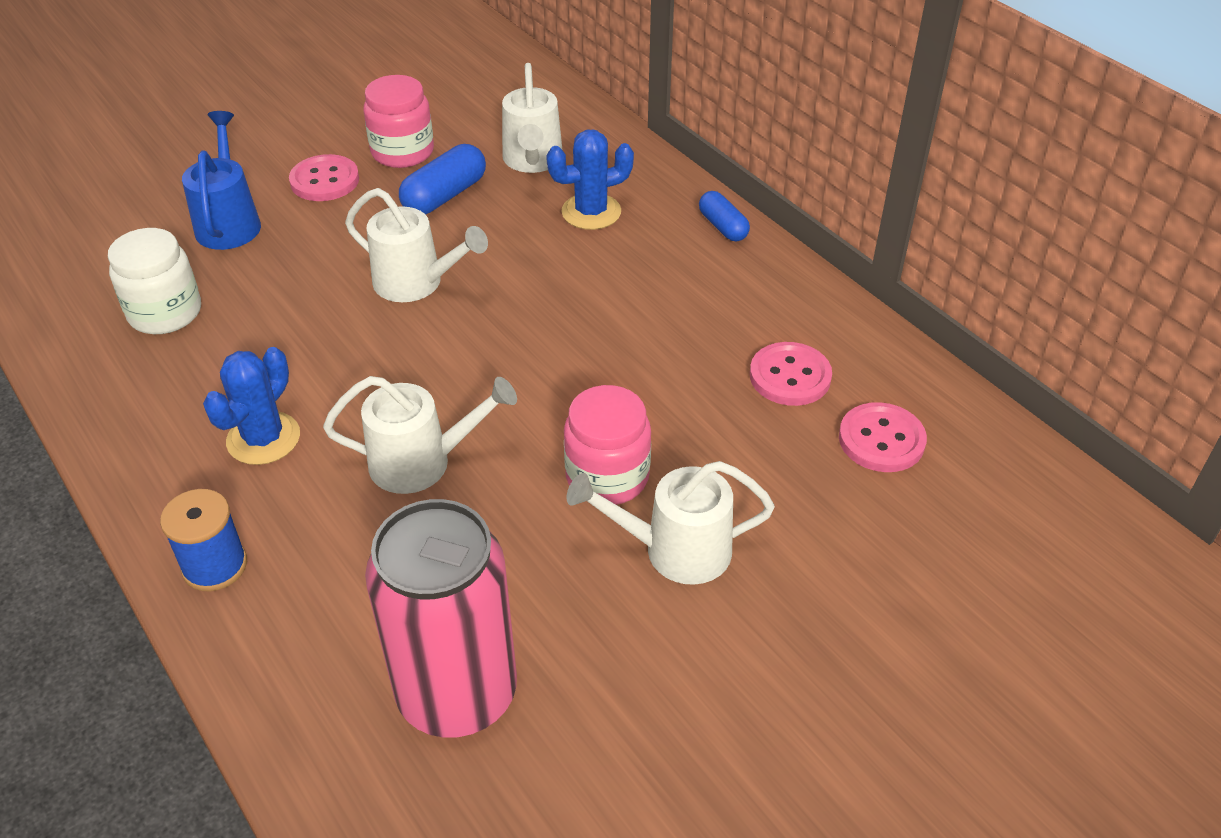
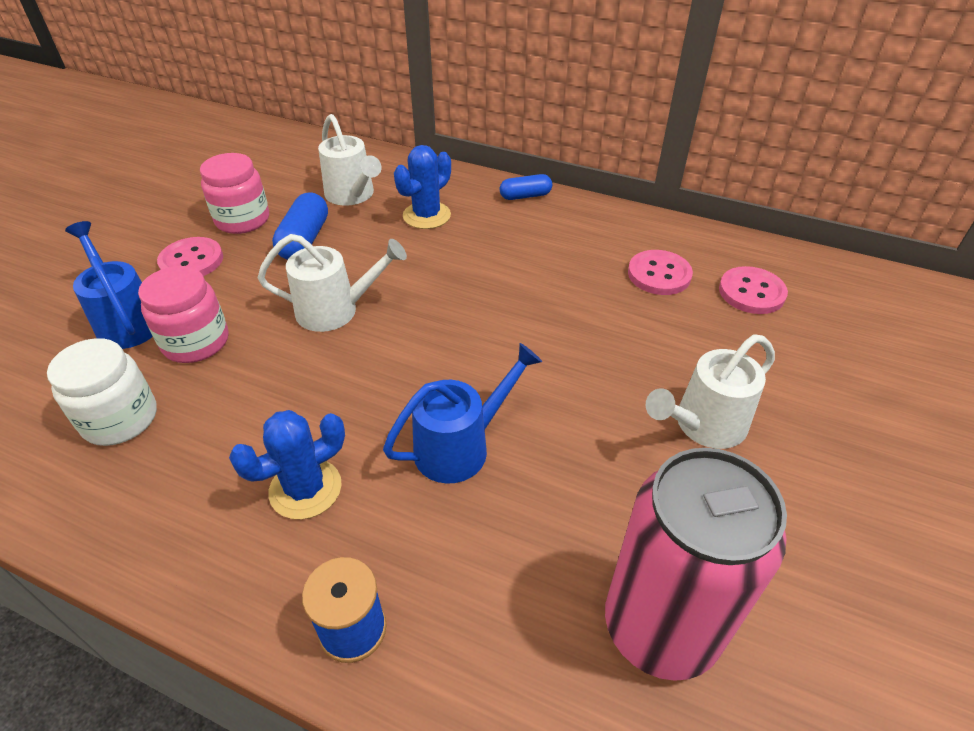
camera: 30 degrees left, 0 degrees up
blue cactus [203,347,300,465] -> blue cactus turned 60 degrees clockwise [229,410,345,520]
white watering can [323,376,517,494] -> blue watering can [383,343,542,484]
pink jar [564,385,651,505] -> pink jar moved to [138,266,229,363]
blue capsule [699,191,750,241] -> blue capsule turned 45 degrees counterclockwise [500,174,552,200]

